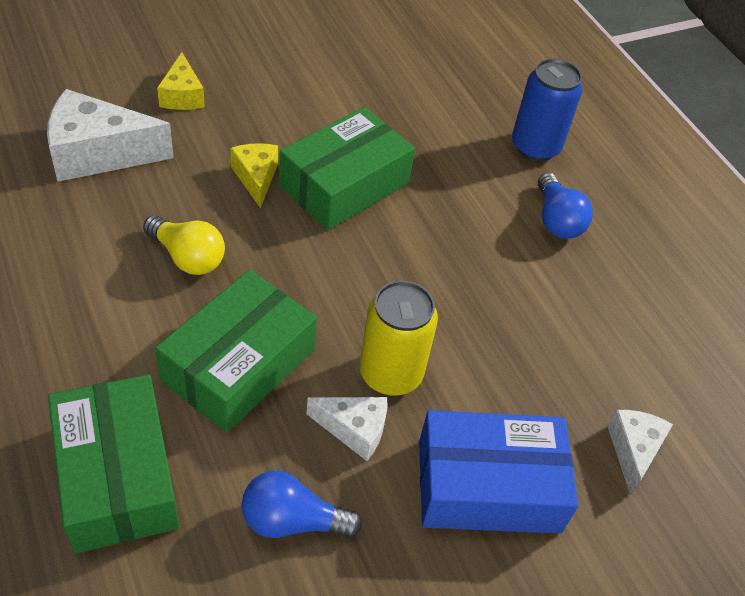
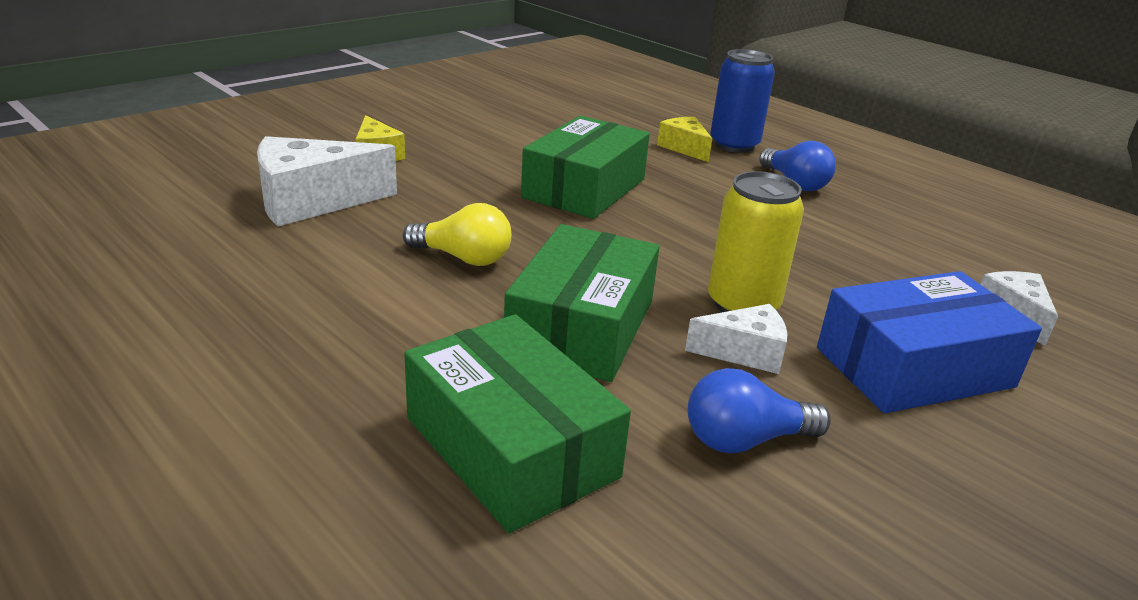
camera: 15 degrees left, 20 degrees down
yellow cheese [230,143,278,209] -> yellow cheese moved to [657,117,712,162]

